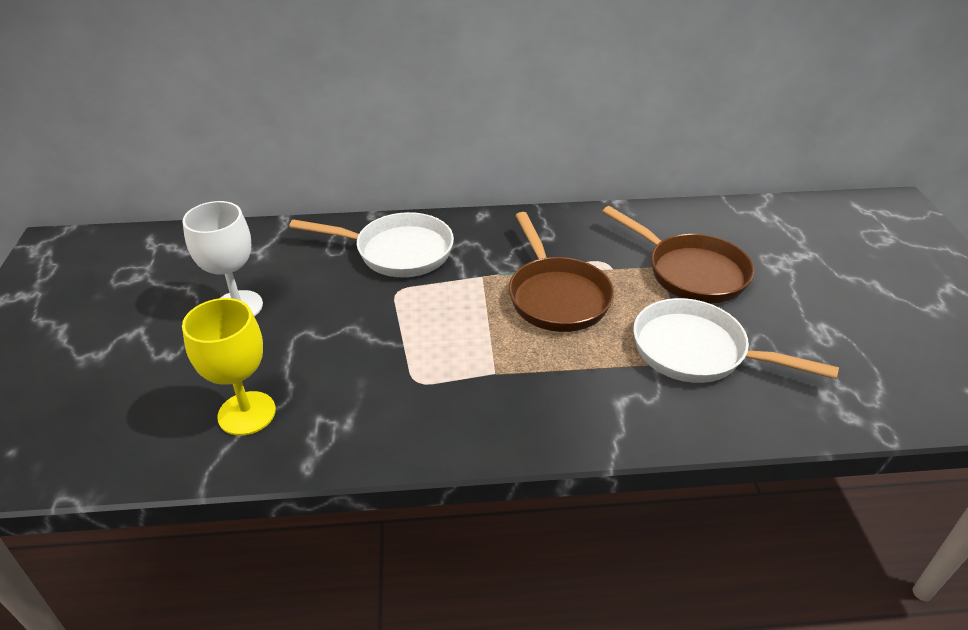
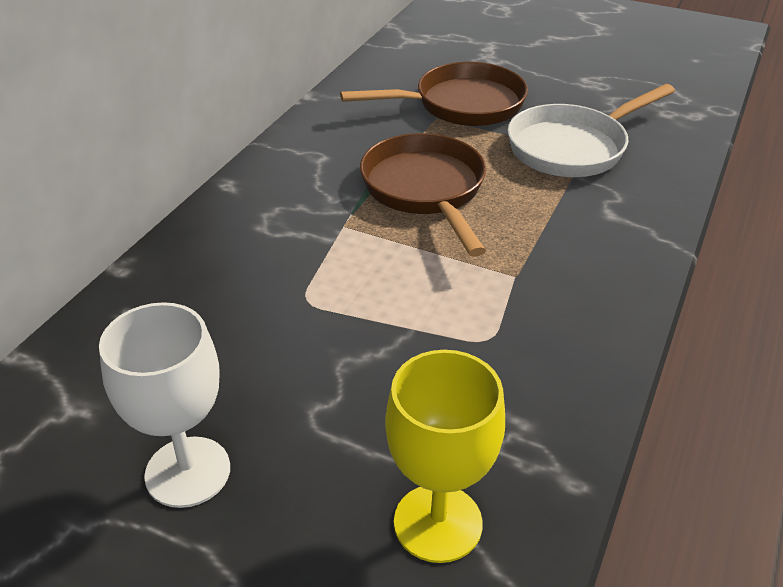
camera: 60 degrees left, 0 degrees up
white pan [289,212,454,277] -> none
brown pan [509,212,614,332] -> brown pan turned 120 degrees counterclockwise [360,133,486,257]

